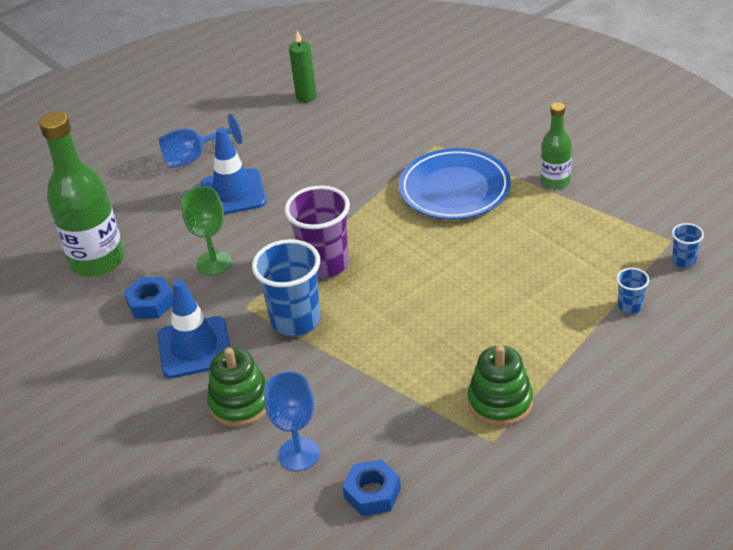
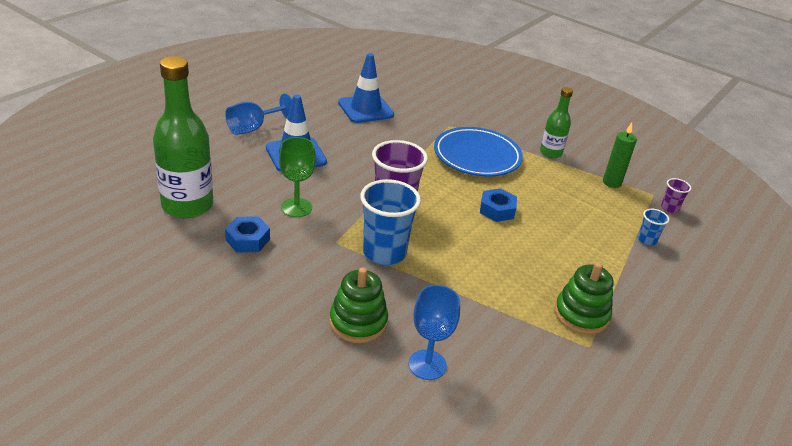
camera: 20 degrees left, 5 degrees down
blue traffic cone [158,279,230,378] -> blue traffic cone moved to [338,53,394,123]
green candle [289,30,317,103] -> green candle moved to [603,123,637,188]
blue nut [342,459,401,516] -> blue nut moved to [480,188,517,222]
blue cup [672,223,704,268] -> purple cup [661,178,691,213]

